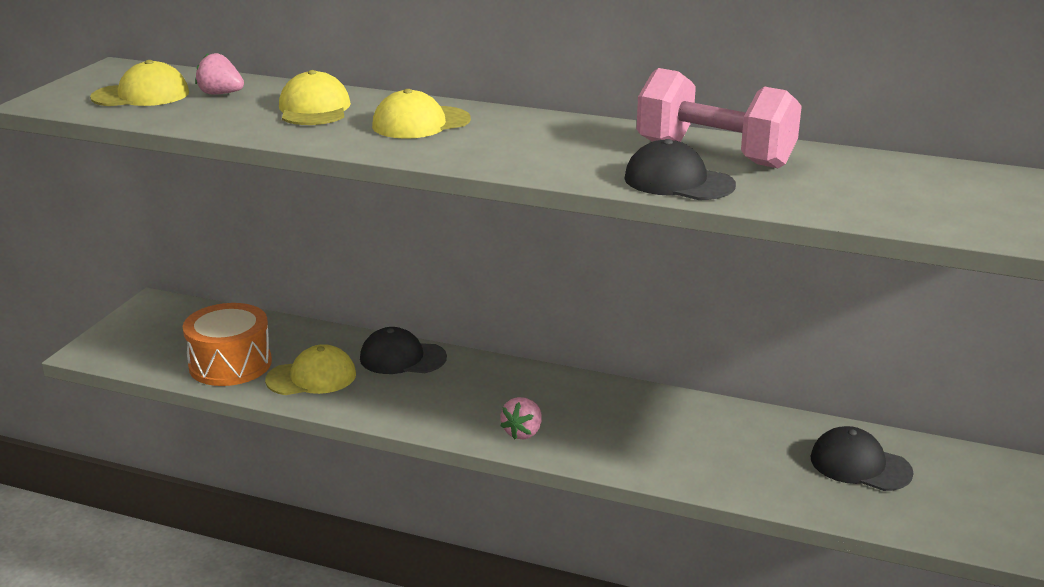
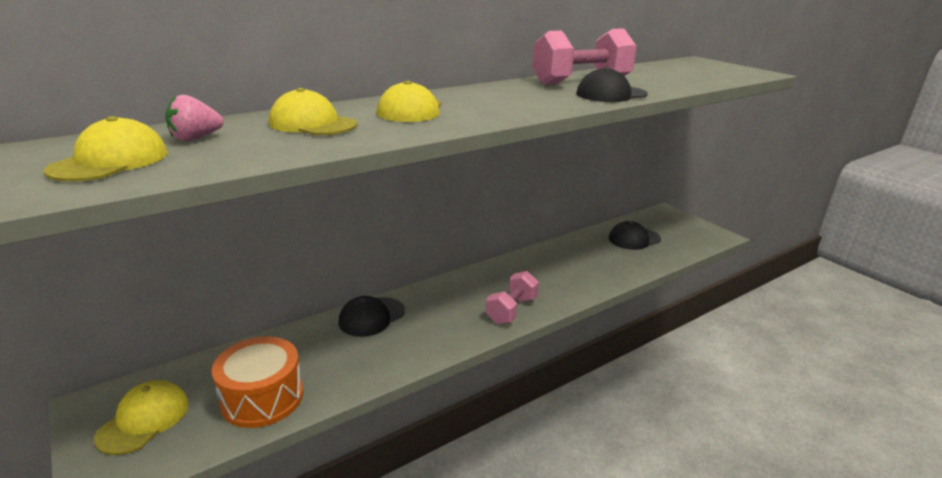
camera: 55 degrees left, 0 degrees up
yellow cap [265,344,356,395] -> yellow cap moved to [94,380,189,455]
pink strawberry [500,397,542,440] -> pink dumbbell [486,271,539,324]

